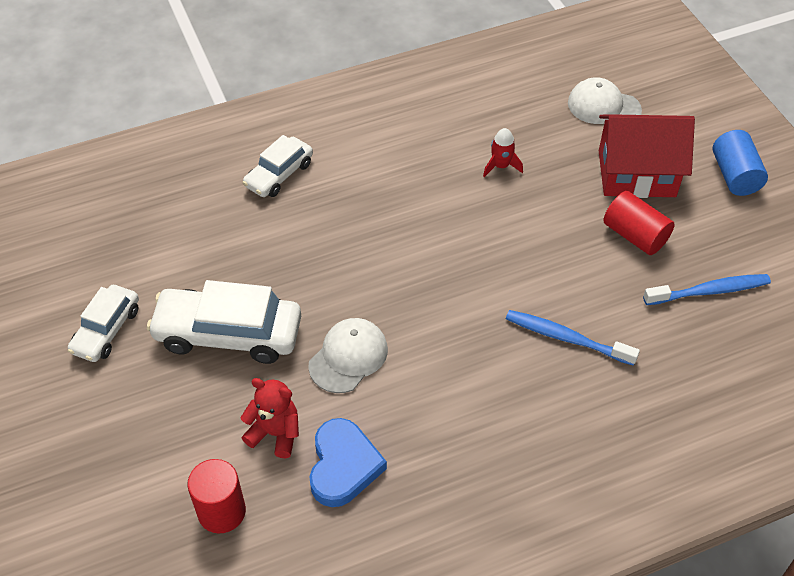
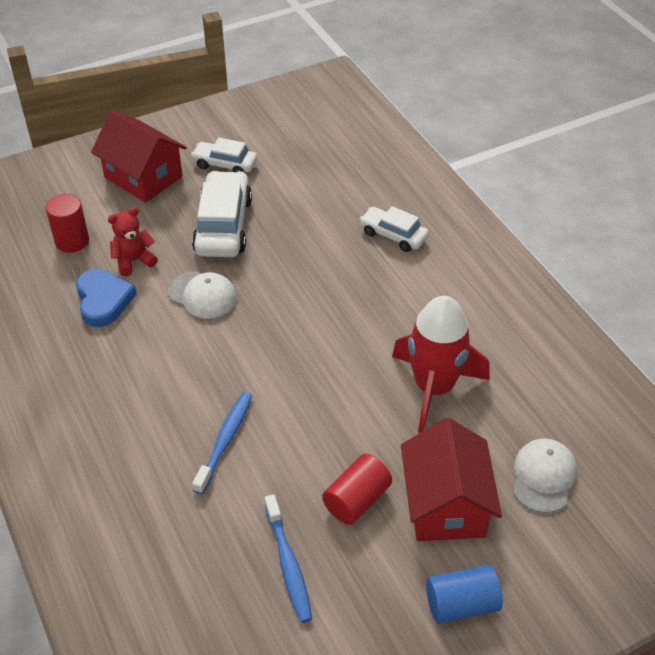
camera: 85 degrees right, 5 degrees down
red teddy bear [240,378,299,458] -> red teddy bear turned 135 degrees counterclockwise [108,207,158,277]
blue heart [309,418,387,507] -> blue heart turned 105 degrees counterclockwise [76,269,137,327]
red rocket [483,128,523,177] -> red rocket [392,296,490,433], size x2.49
none -> red house [91,110,187,203]

